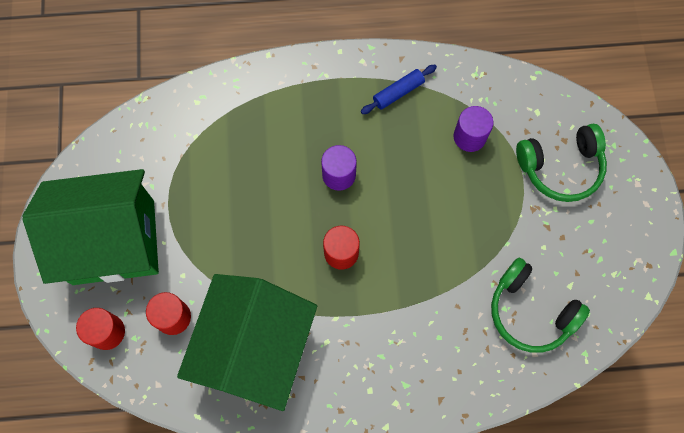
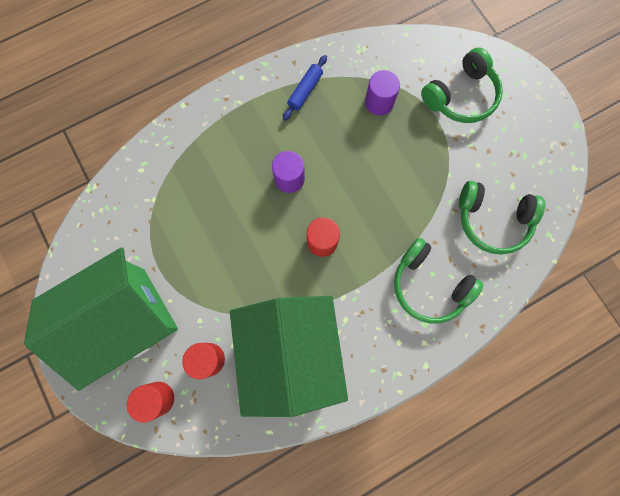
camera: 25 degrees left, 5 degrees up
none -> green headphones [394,238,483,323]

